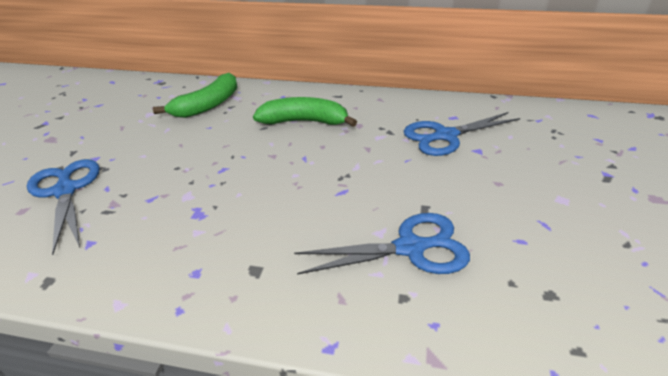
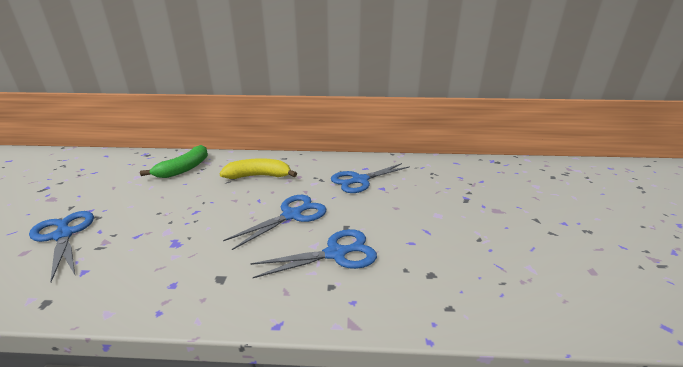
camera: 10 degrees left, 10 degrees down
green banana [253,97,357,127] -> yellow banana [219,158,297,179]
none -> blue scissors [223,195,326,250]

